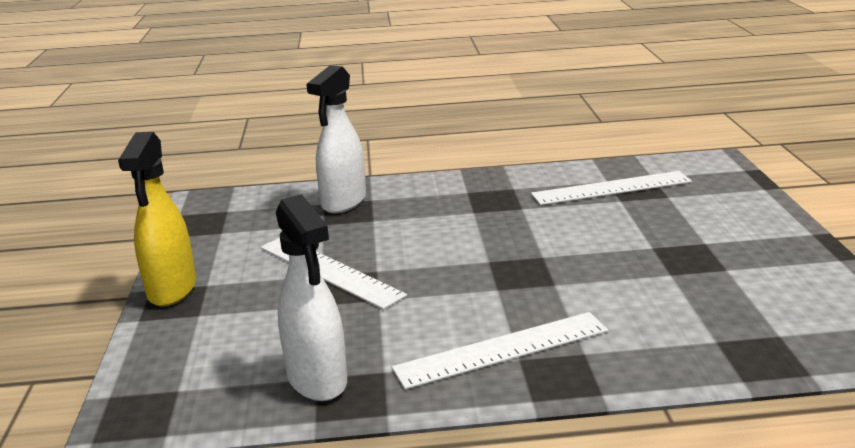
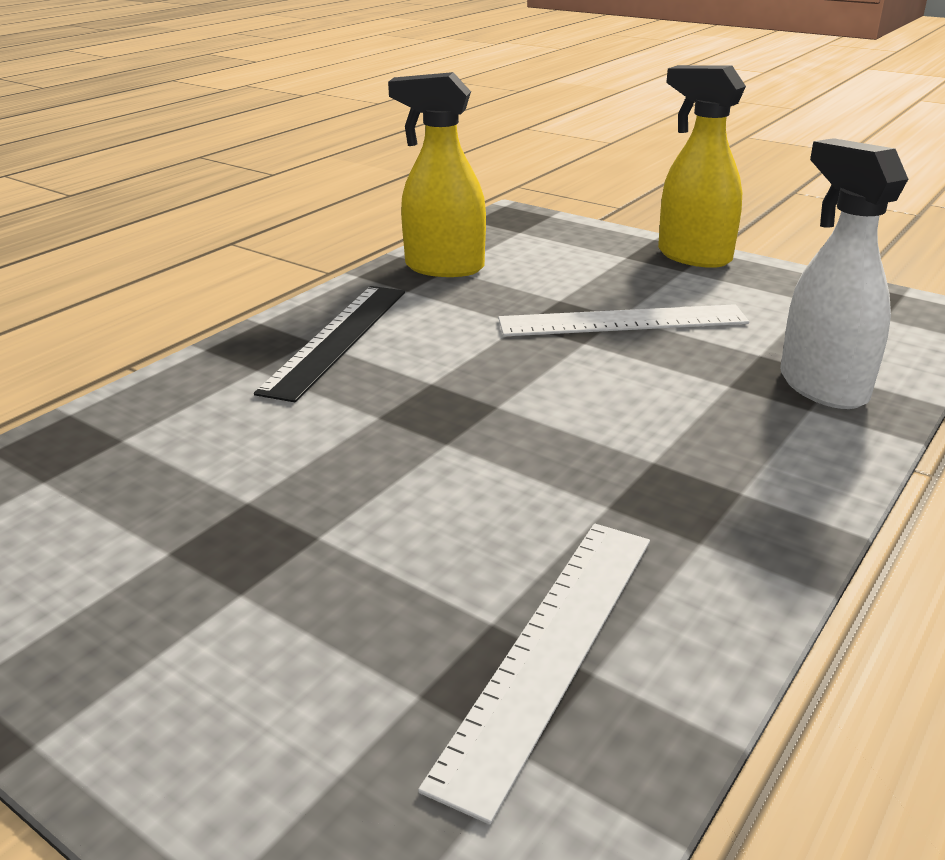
camera: 130 degrees right, 5 degrees up
white spray bottle [276,194,347,401] -> yellow spray bottle [388,72,486,277]
white ruler [392,312,608,389] -> black ruler [254,286,405,402]

